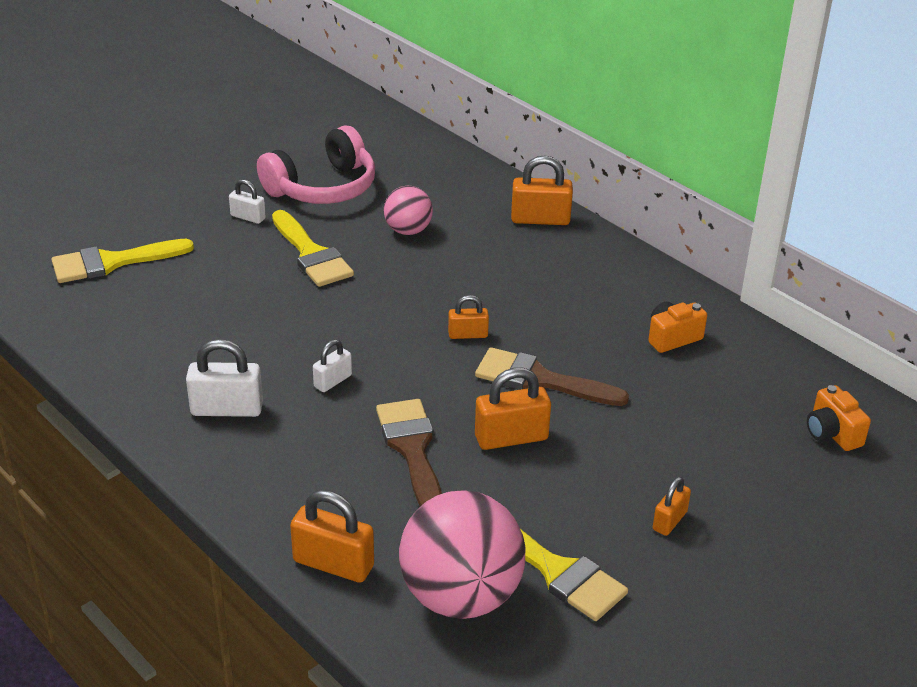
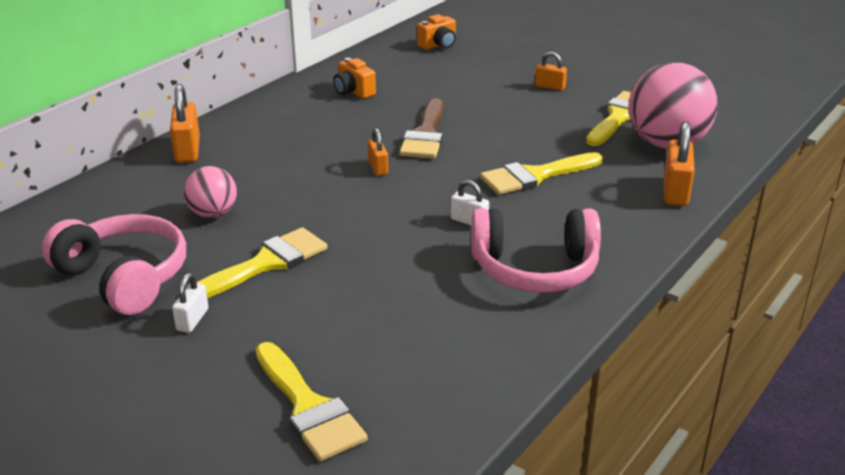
camera: 100 degrees left, 5 degrees down
white padlock [186,339,263,417] -> pink headphones [471,208,601,293]
brown brush [376,399,442,506] -> yellow brush [480,152,603,195]
orange padlock [475,368,551,450] -> none

